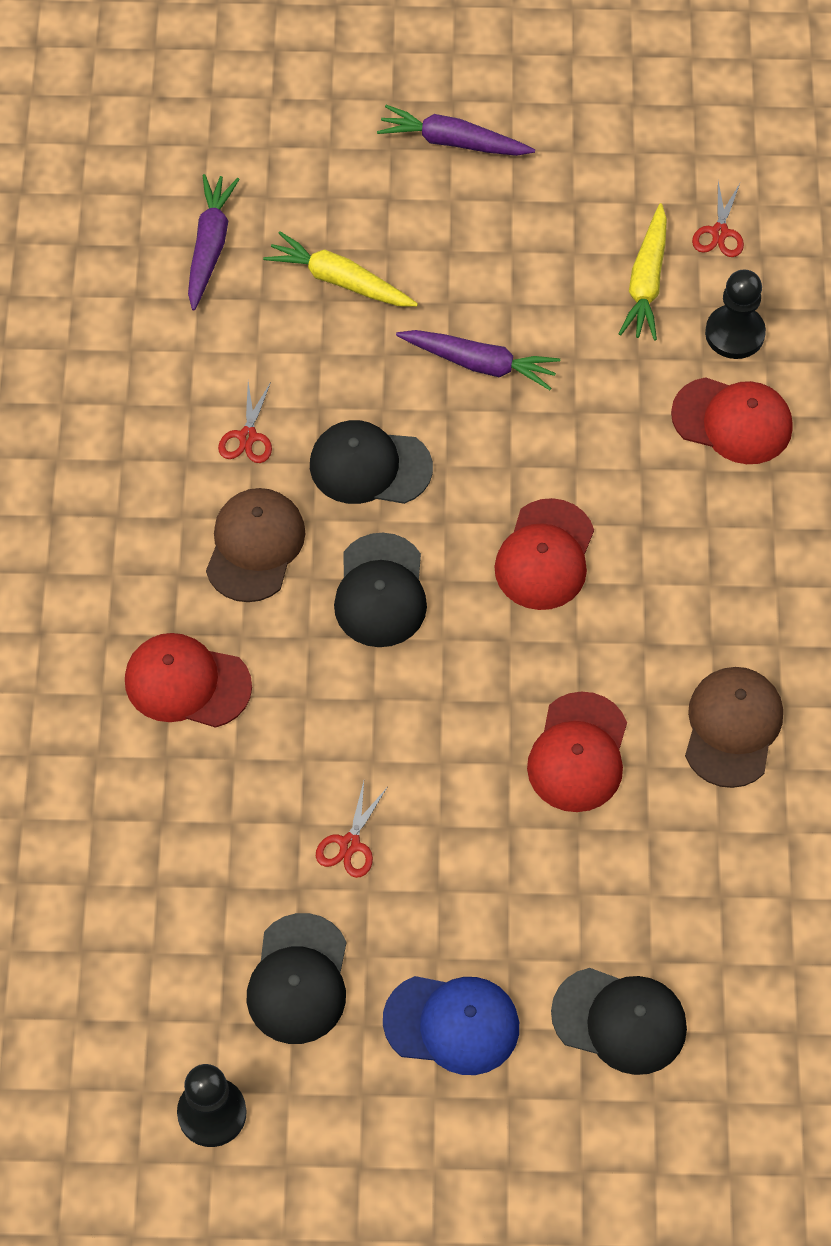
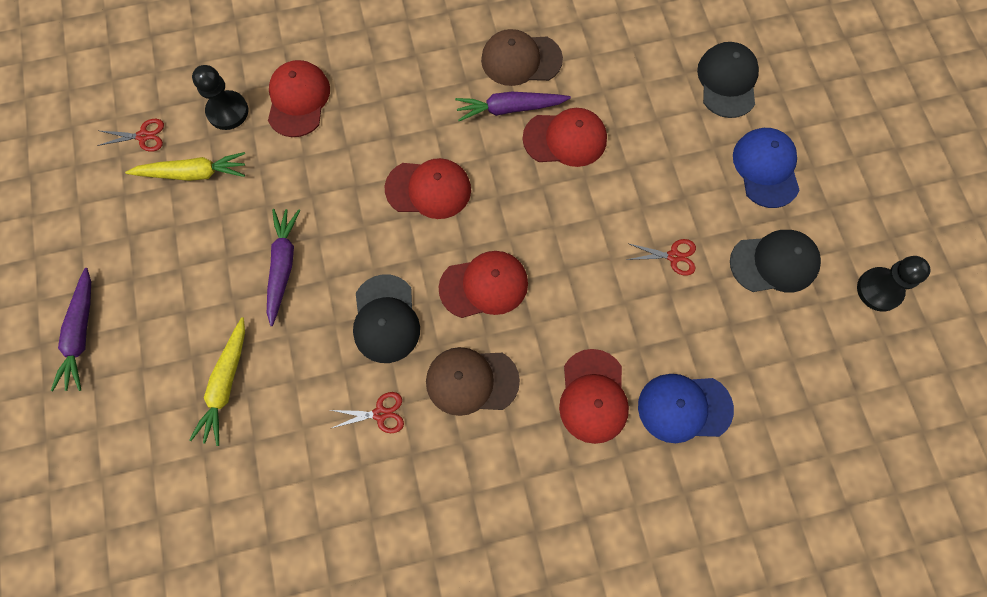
camera: 105 degrees left, 10 degrees up
purple carrot [188,174,240,310] -> purple carrot moved to [455,92,571,121]
black cap [334,533,427,647] -> red cap [439,251,528,318]
none -> blue cap [638,374,734,443]

